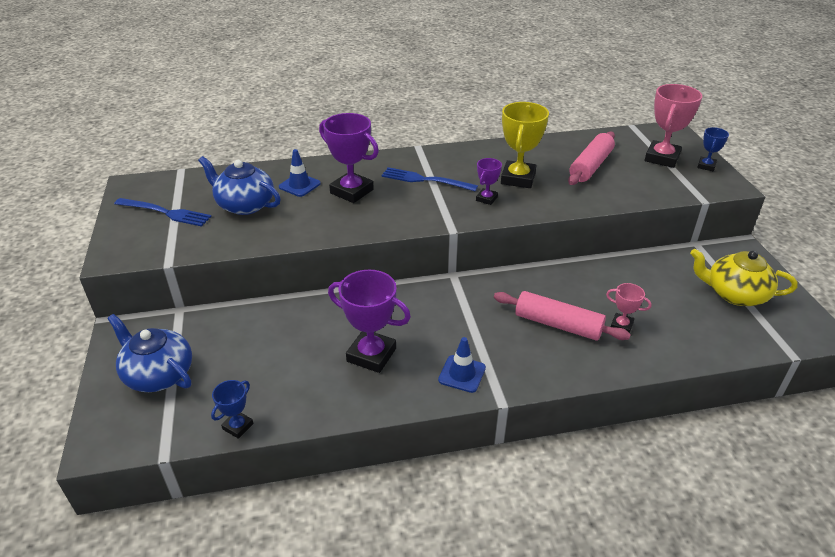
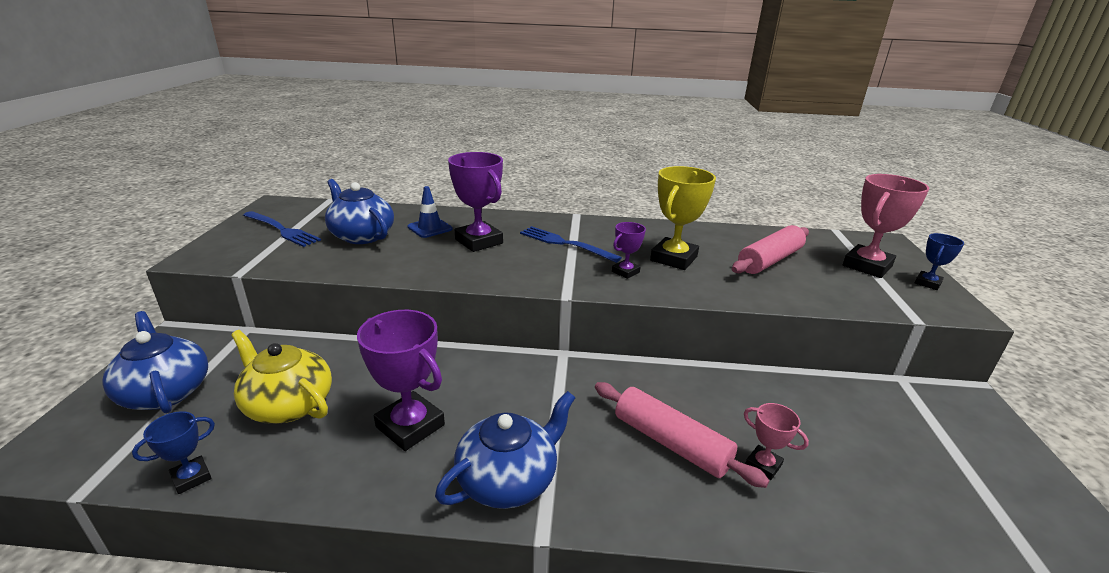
camera: 15 degrees right, 10 degrees down
blue traffic cone [438,337,486,393] -> blue teapot [435,391,575,509]
yellow teapot [690,249,798,306] -> yellow teapot moved to [231,330,332,424]

